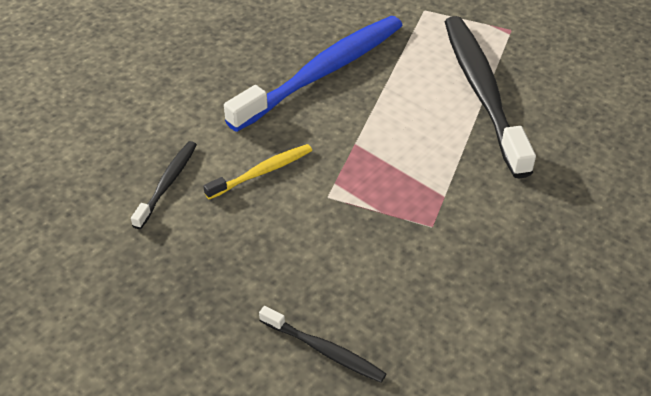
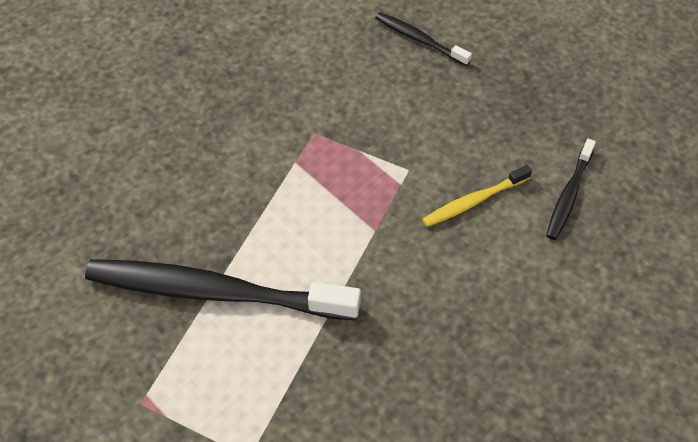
camera: 175 degrees left, 10 degrees up
blue toothbrush [224,16,403,132] -> none
black toothbrush [445,16,536,178] -> black toothbrush turned 105 degrees clockwise [85,259,361,321]

